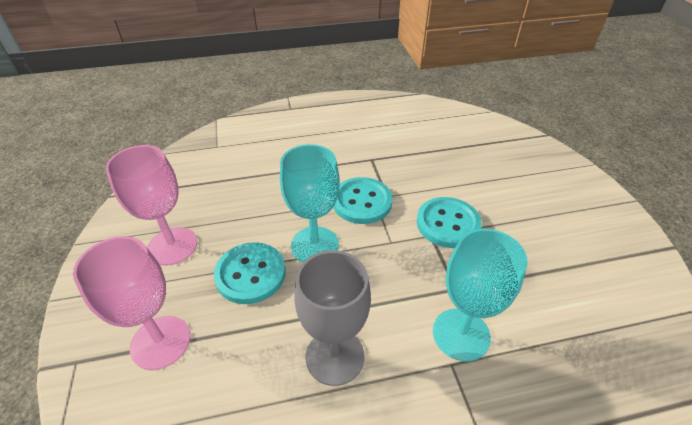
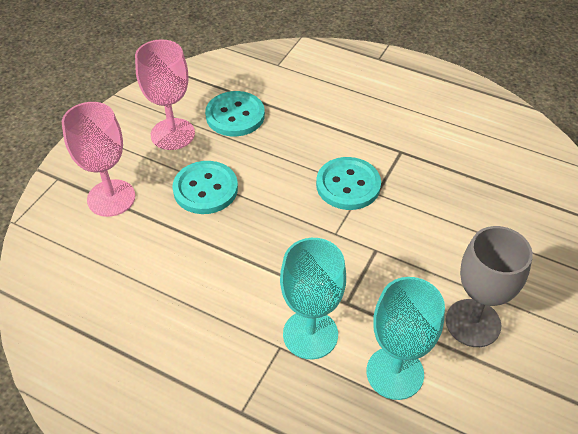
camera: 40 degrees right, 5 degrees up
turquoise goblet [280,144,340,262] -> turquoise goblet moved to [366,277,445,400]
grey goblet [294,250,371,386] -> grey goblet moved to [446,226,533,347]
turquoise button [417,197,482,248] -> turquoise button moved to [205,91,265,136]

